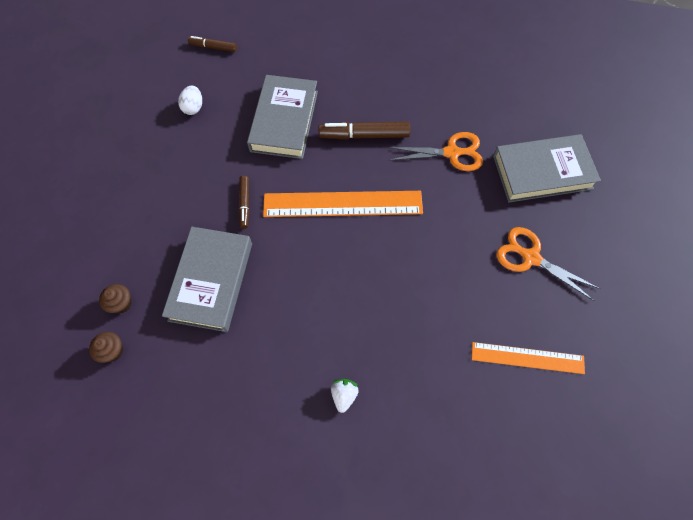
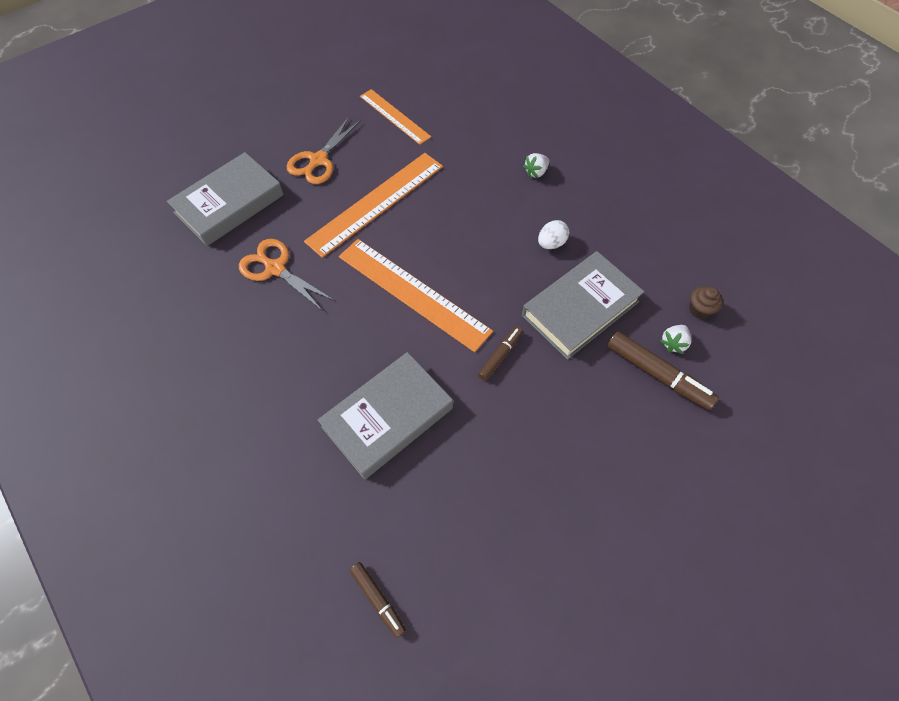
camera: 140 degrees left, 5 degrees down
brown cupcake [99,284,132,314] -> white strawberry [660,325,691,354]
white egg [178,86,202,115] -> white egg moved to [538,220,569,249]
brown marker [319,122,410,140] -> brown marker moved to [607,331,719,410]
grey book [493,134,601,202] -> grey book turned 75 degrees counterclockwise [167,152,284,246]
orange scissors [496,227,600,301] -> orange scissors turned 45 degrees clockwise [287,117,361,184]
none -> orange ruler [304,153,443,258]

